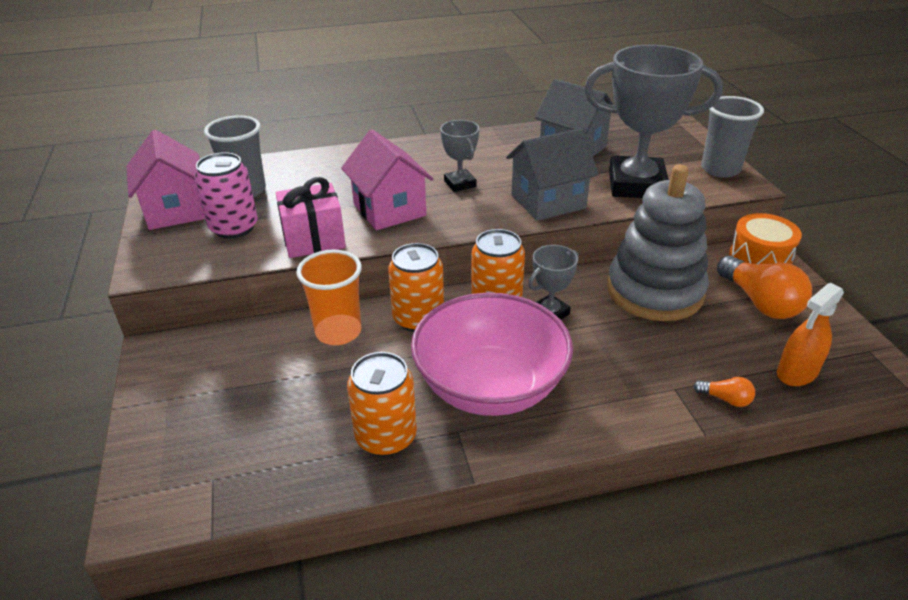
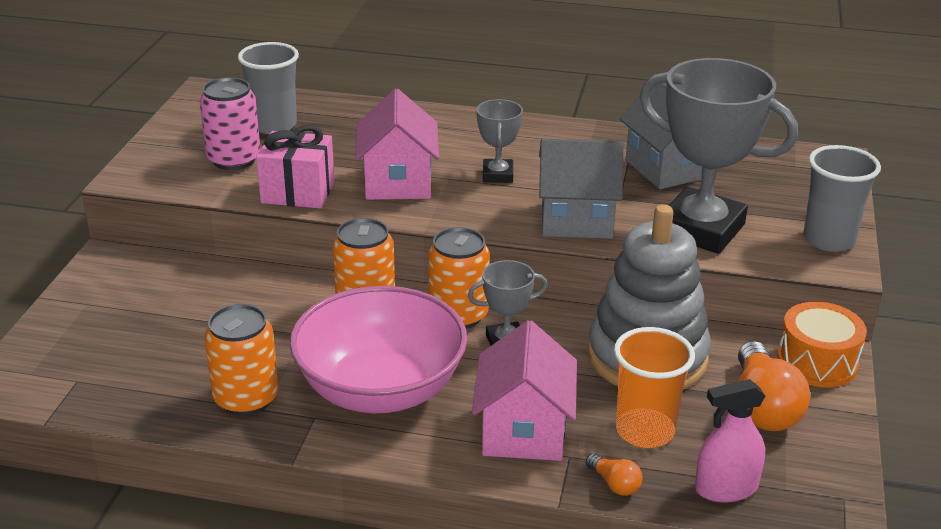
camera: 25 degrees right, 5 degrees down
pink house [126,130,205,230] -> pink house moved to [472,320,577,461]
orange cup [296,250,362,345] -> orange cup moved to [614,327,695,448]
orange spray bottle [777,283,844,386] -> pink spray bottle [695,379,765,502]

